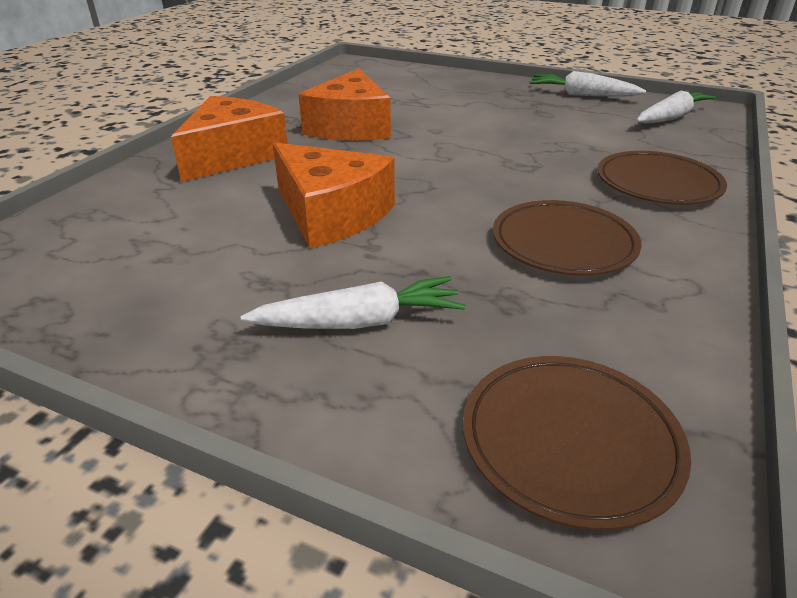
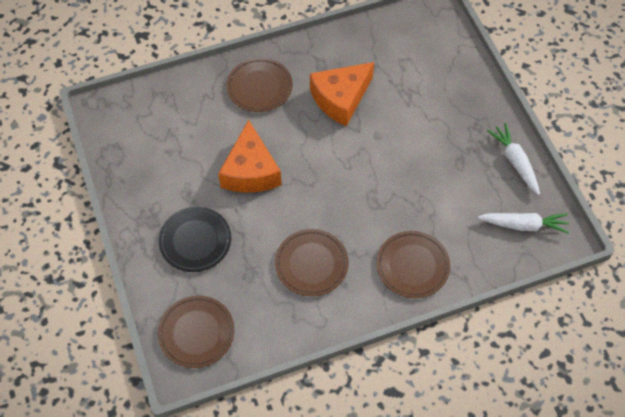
camera: 45 degrees right, 25 degrees up
orange cheese [171,96,288,182] -> brown plate [227,58,293,112]
white carrot [241,276,465,329] -> black plate [159,207,231,272]

